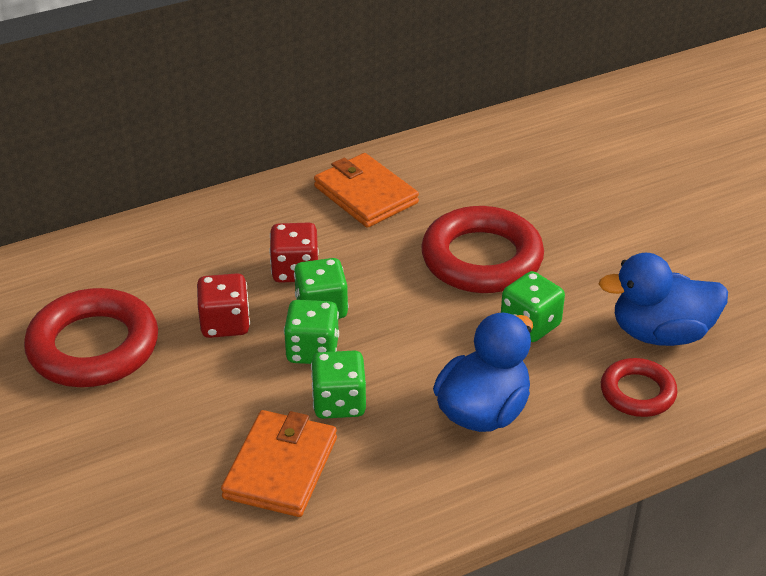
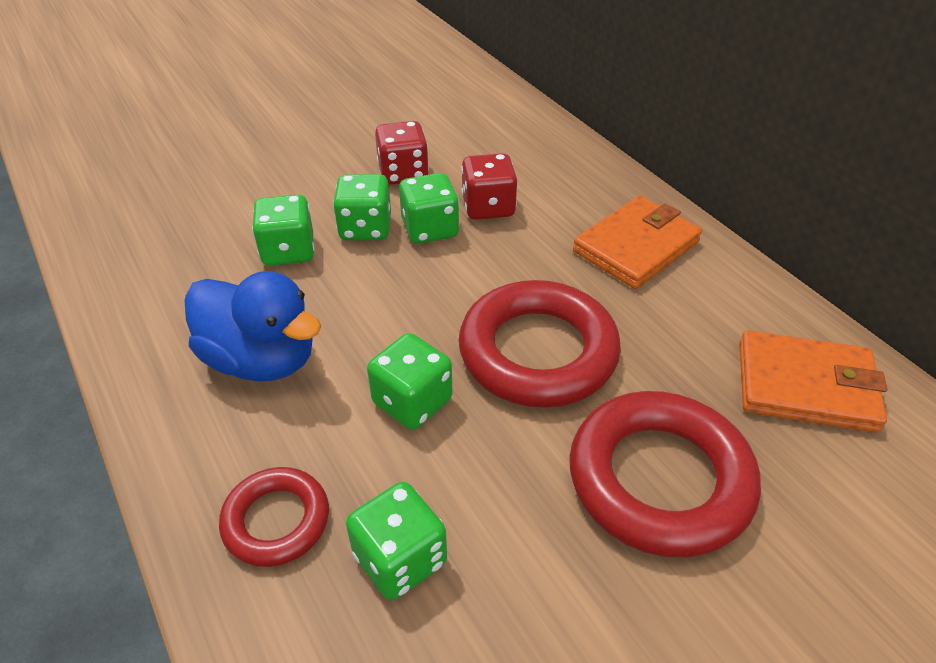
camera: 85 degrees right, 5 degrees up
red ring [24,288,158,387] -> red ring moved to [569,391,761,558]
orange wallet [221,410,337,517] -> orange wallet moved to [739,330,887,433]
blue duck [599,253,728,346] -> green dice [346,482,447,600]

